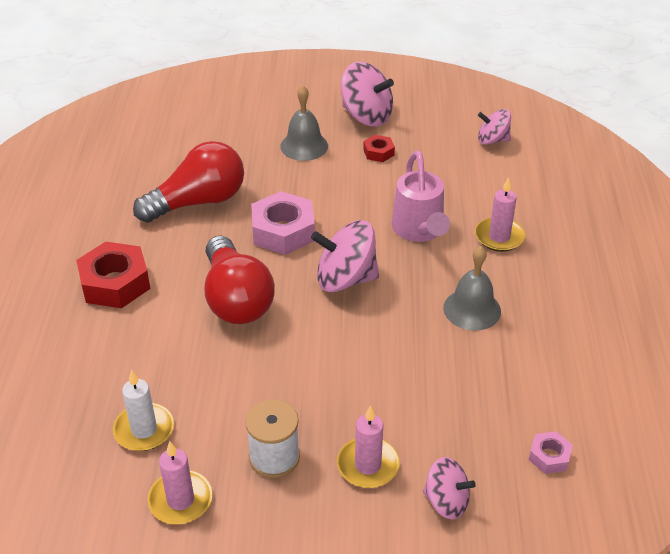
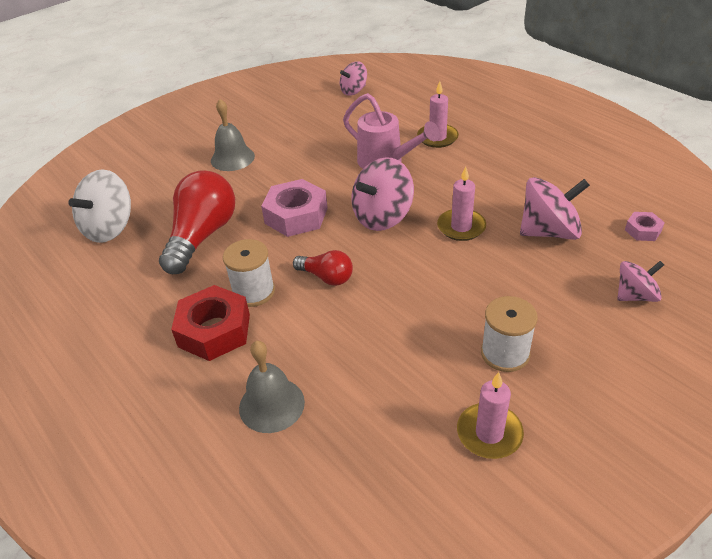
camera: 40 degrees left, 0 degrees up
white candle [113,370,174,451] -> none
red light bulb [205,236,275,324] -> red light bulb [293,250,353,286], size x0.53
pink candle [337,406,399,488] -> pink candle moved to [437,166,486,241]
pink spinning top [341,61,394,126] -> pink spinning top moved to [520,177,590,240]
red nut [363,135,395,162] -> none
grey bell [443,246,501,331] -> grey bell moved to [239,341,305,433]
none -> white spinning top [68,169,131,243]
none -> white spool [223,239,275,307]

